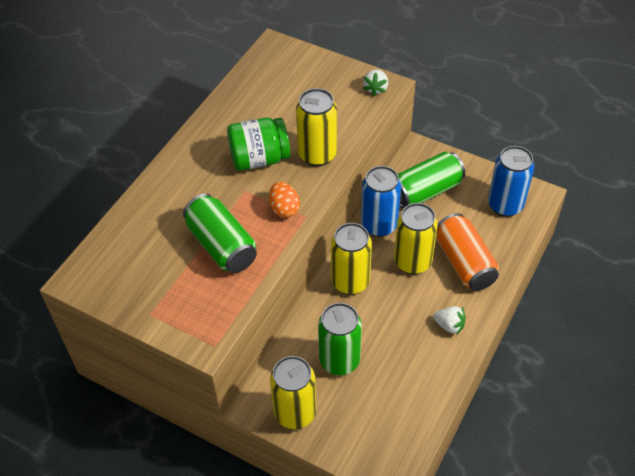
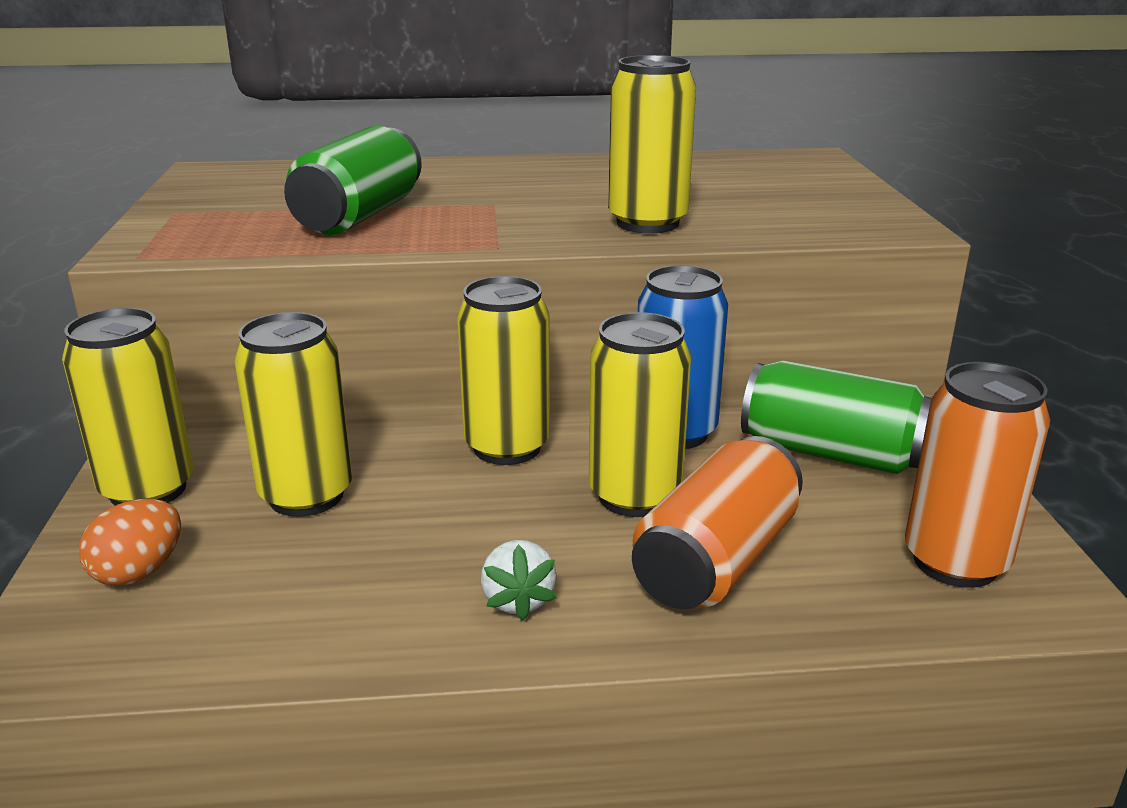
camera: 55 degrees right, 25 degrees down
green jar [227,117,290,171] -> none
orange egg [269,182,300,218] -> orange egg moved to [79,499,181,586]
green can [318,303,362,375] -> yellow can [234,312,352,517]
white strawberry [363,70,388,96] -> none
blue can [488,146,534,217] -> orange can [905,362,1050,588]

